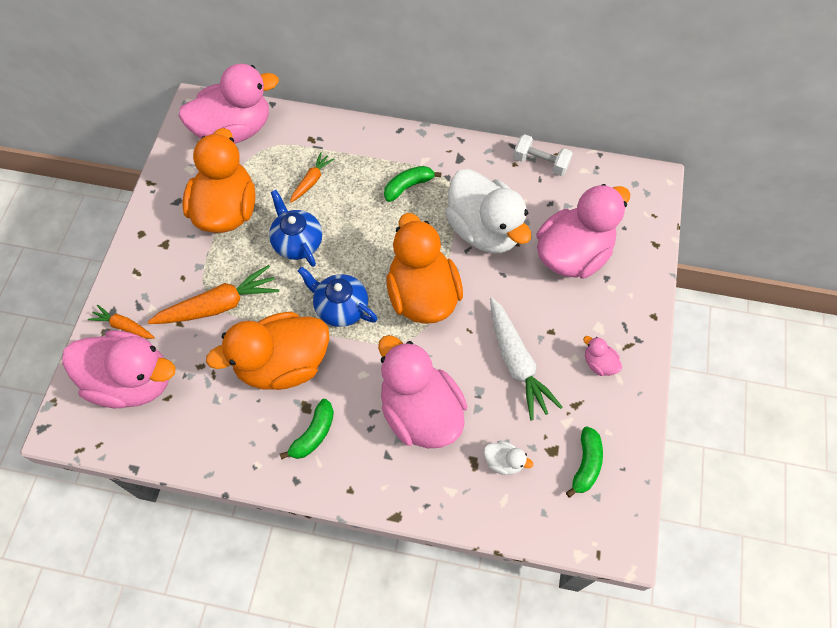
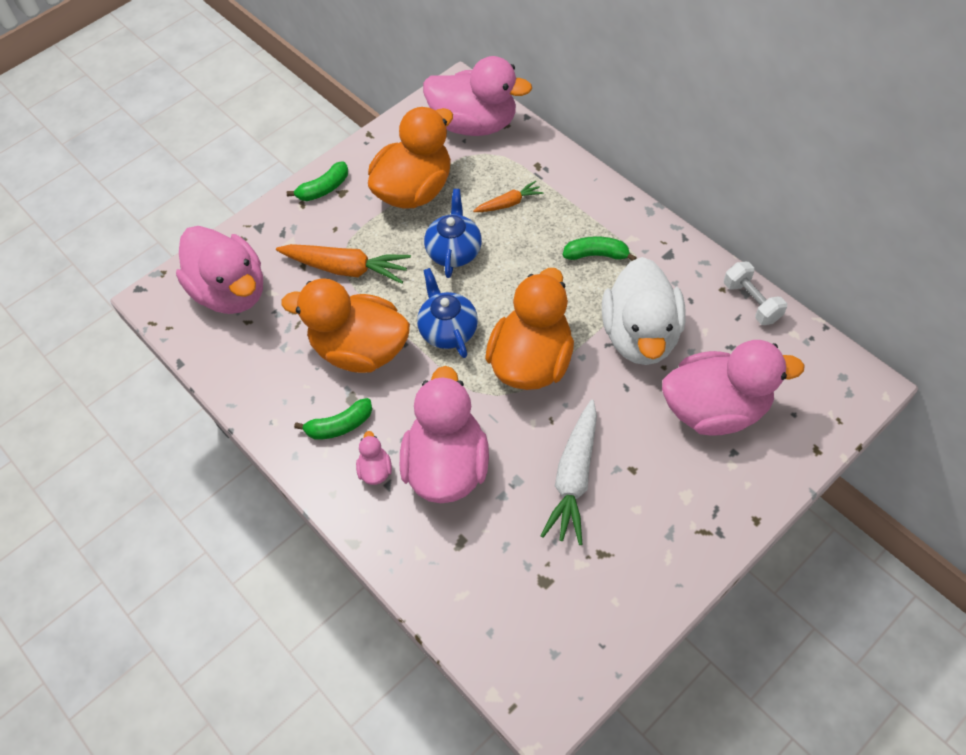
camera: 40 degrees right, 5 degrees down
orange carrot [88,305,155,339] -> none
white duck [484,441,533,475] -> none
green banana [566,426,603,498] -> green banana moved to [287,161,348,201]
pink duck [583,336,622,376] -> pink duck moved to [356,431,392,485]

